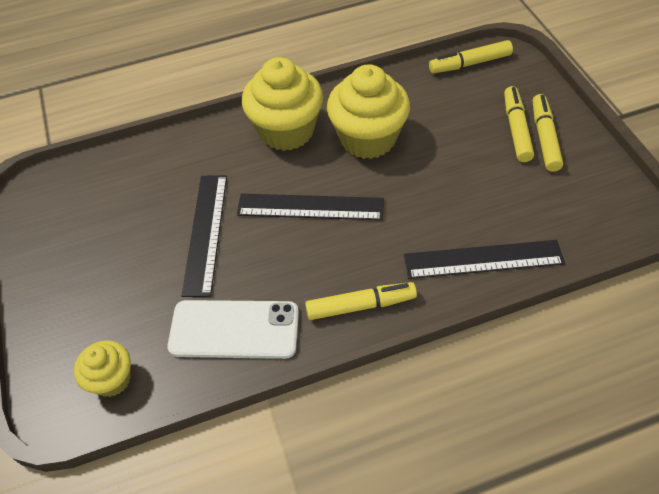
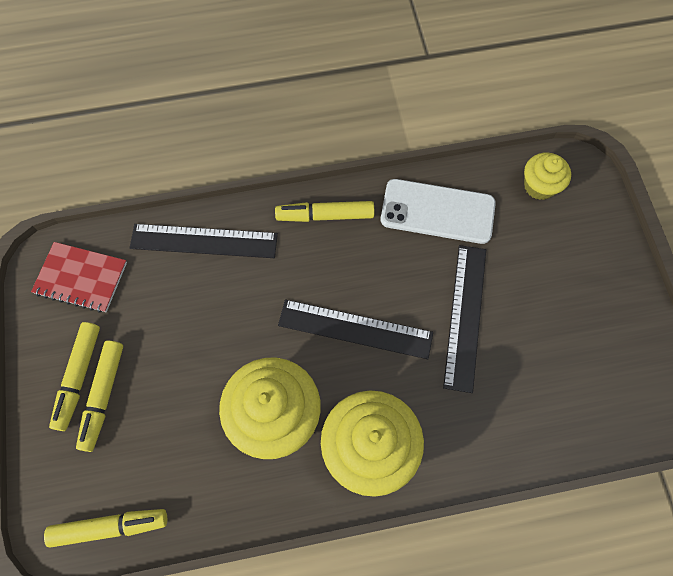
camera: 175 degrees left, 15 degrees up
none -> red notebook [31,242,127,313]

